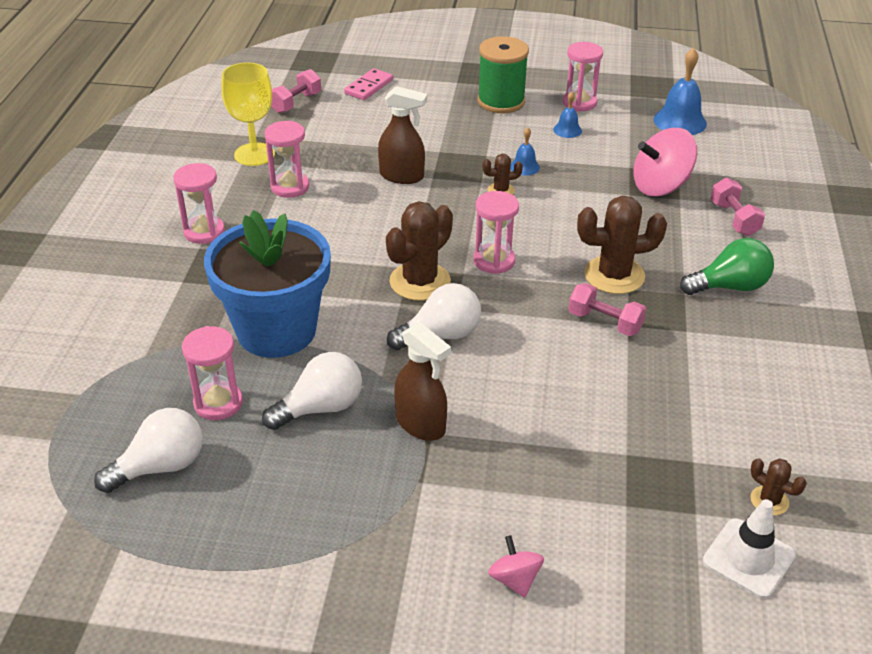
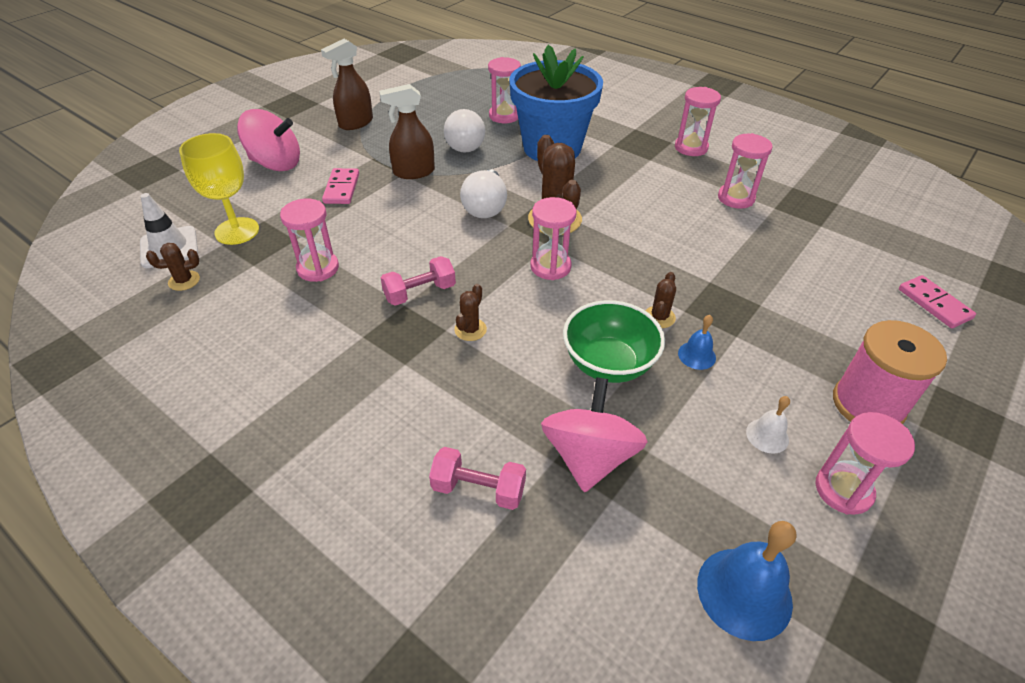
camera: 120 degrees right, 5 degrees up
white light bulb [94,408,203,493] -> none
yellow goblet [221,62,275,166] -> yellow goblet moved to [179,133,259,245]
pink dumbbell [271,69,321,113] -> none
brown spray bottle [378,86,427,184] -> brown spray bottle moved to [321,39,373,130]
green spool [477,36,529,113] -> pink spool [833,320,947,424]
pink spinning top [488,535,544,598] -> pink spinning top [237,109,300,171], size x1.90
blue bell [553,92,582,138] -> white bell [746,396,790,454]
brown cactus [577,196,667,294] -> brown cactus [454,284,487,341], size x0.50
green light bulb [680,238,774,295] -> none
none -> pink hourglass [280,198,339,282]
none -> pink domino [322,168,359,204]
none -> green bowl [563,300,665,383]

